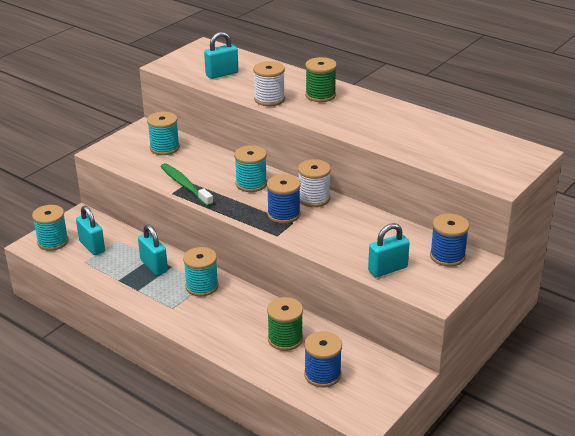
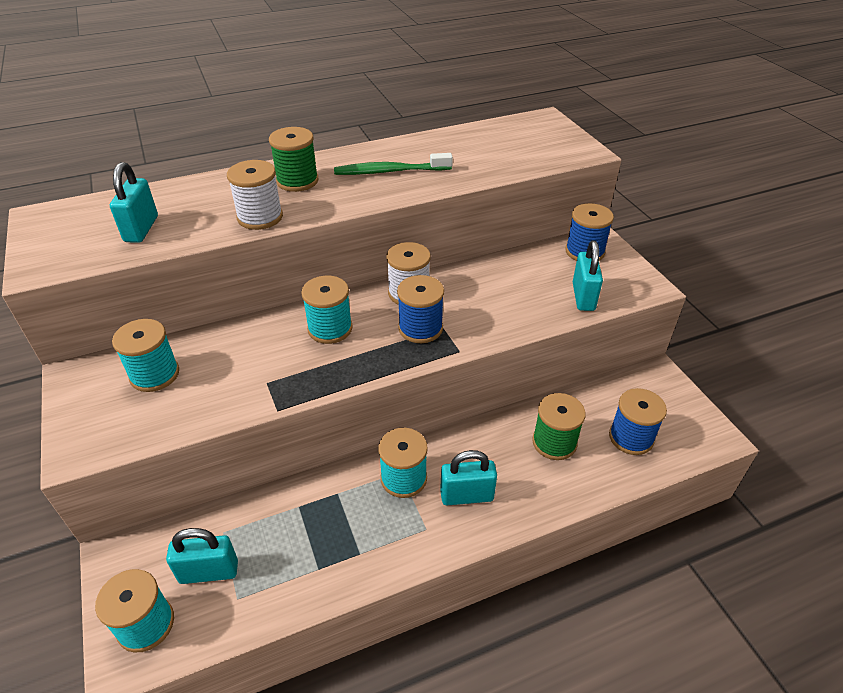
camera: 60 degrees left, 10 degrees up
turquoise padlock [138,224,168,275] -> turquoise padlock moved to [440,450,497,505]
green toothbrush [160,163,213,207] -> green toothbrush moved to [334,153,453,175]

